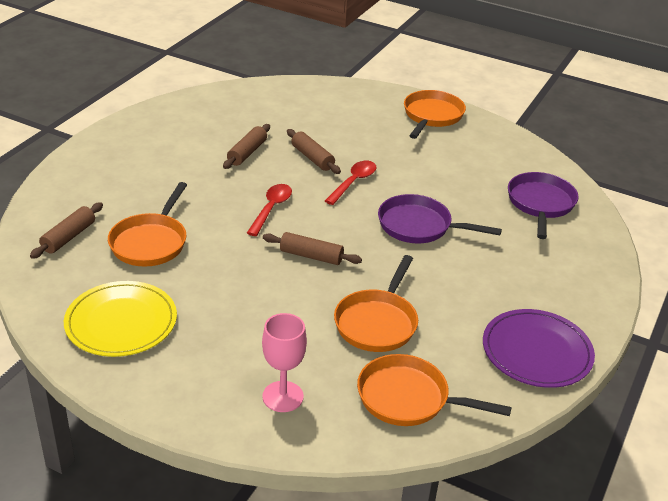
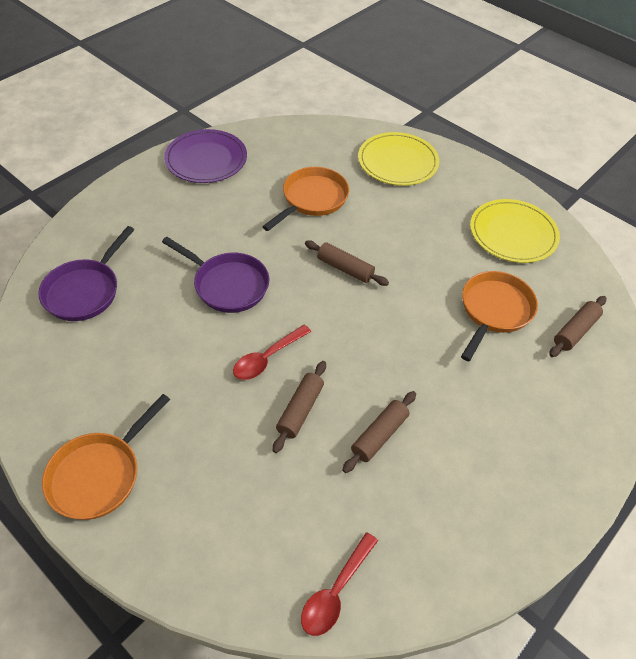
camera: 165 degrees left, 15 degrees up
red spoon [247,184,292,236] -> red spoon moved to [301,532,378,636]
pink goblet [262,313,307,412] -> yellow plate [358,132,439,186]
brown rolling pin [287,129,341,174] -> brown rolling pin turned 45 degrees clockwise [273,361,326,453]
orange pan [357,354,511,426] -> none

